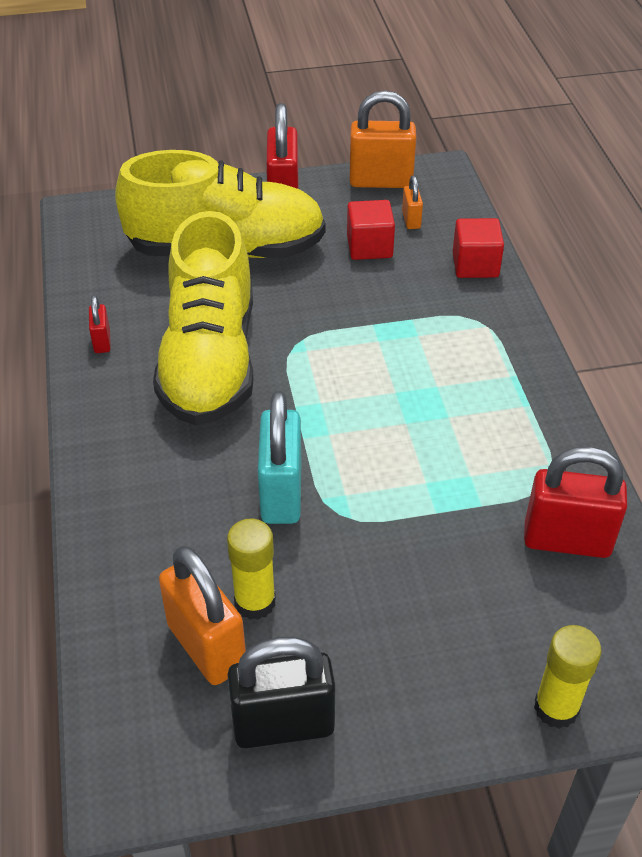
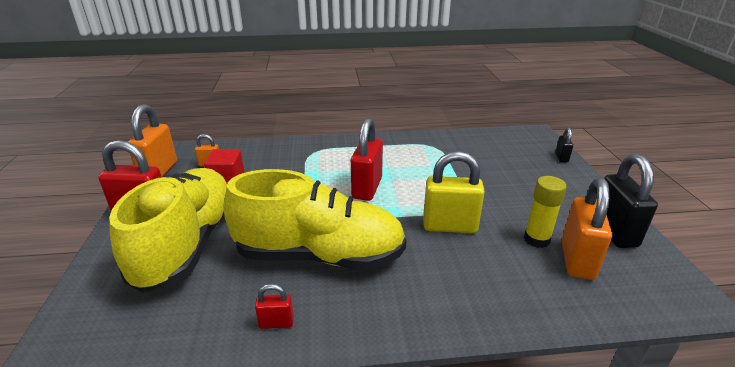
camera: 85 degrees left, 15 degrees down
orange padlock [159,546,246,685] -> orange padlock turned 45 degrees counterclockwise [562,177,612,280]
turquoise padlock [258,391,301,524] -> yellow padlock [423,151,485,233]
red cube [453,218,504,278] -> none
red padlock [524,447,627,558] -> red padlock moved to [351,118,383,201]
yellow glue stick [534,625,601,729] -> black padlock [555,127,573,162]

